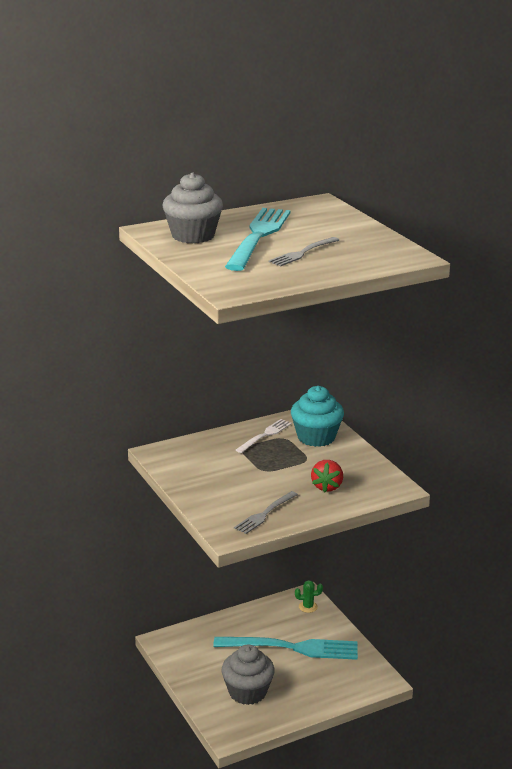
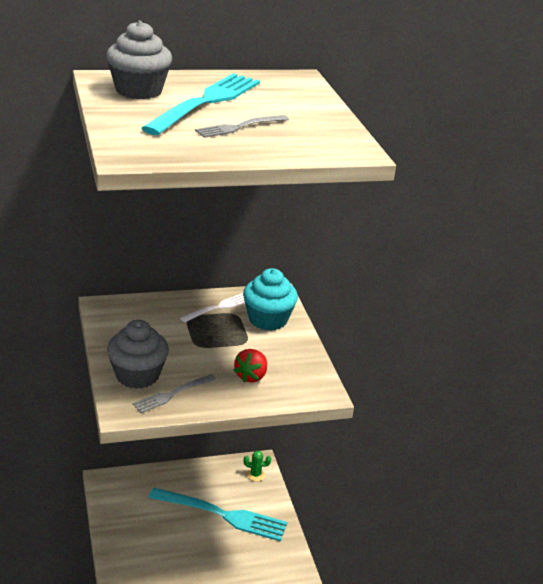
camera: 10 degrees right, 5 degrees up
grey cupcake [221,644,275,705] -> grey cupcake moved to [107,320,169,389]

